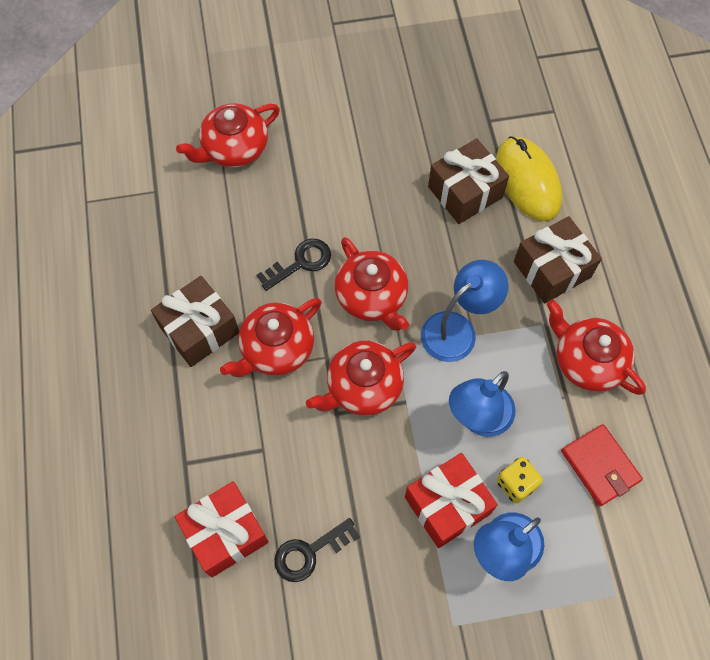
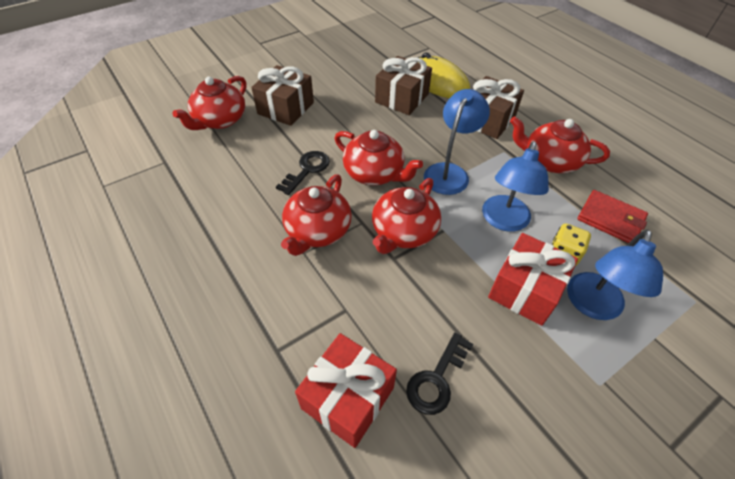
camera: 25 degrees left, 15 degrees down
brown gift [151,276,239,367] -> brown gift moved to [251,65,314,126]

